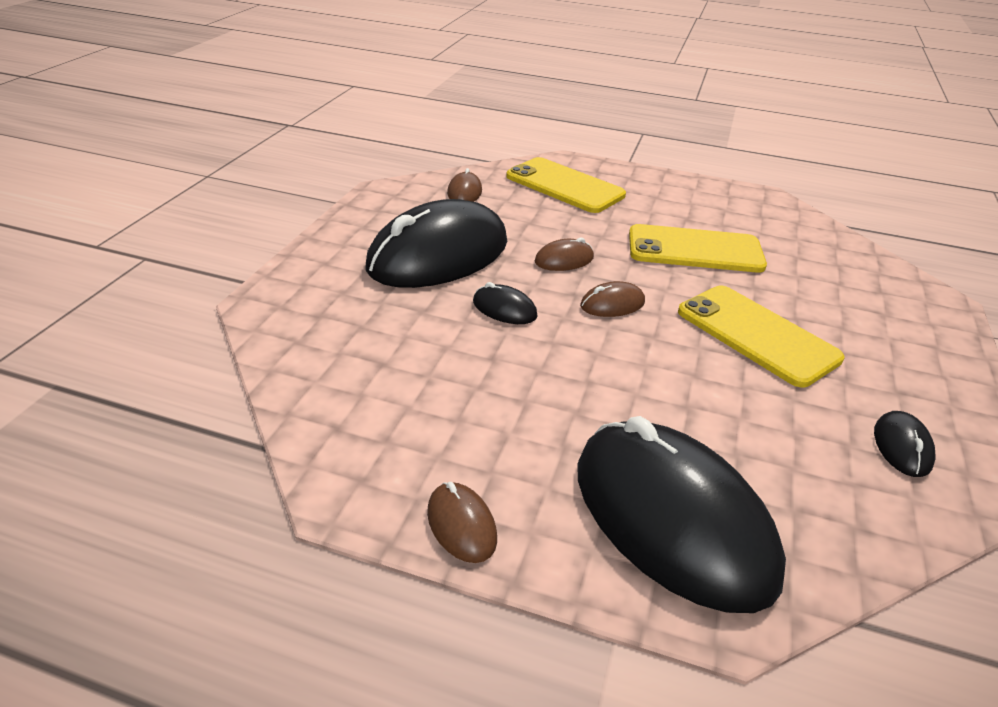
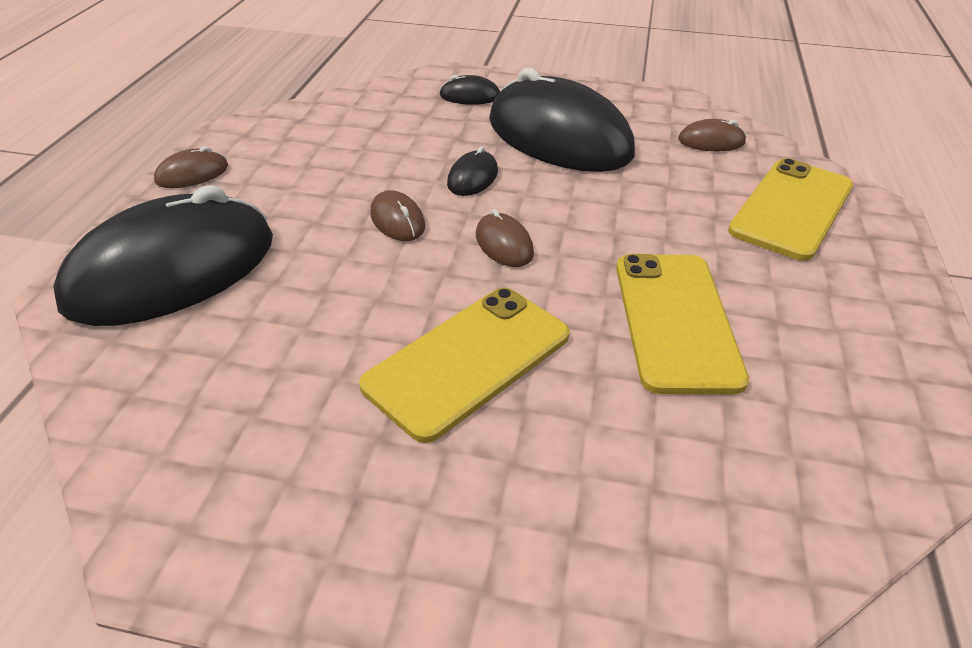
camera: 85 degrees right, 5 degrees up
brown mouse [535,238,594,271] -> brown mouse moved to [370,190,425,241]
black mouse [874,411,936,477] -> black mouse moved to [439,75,500,105]

